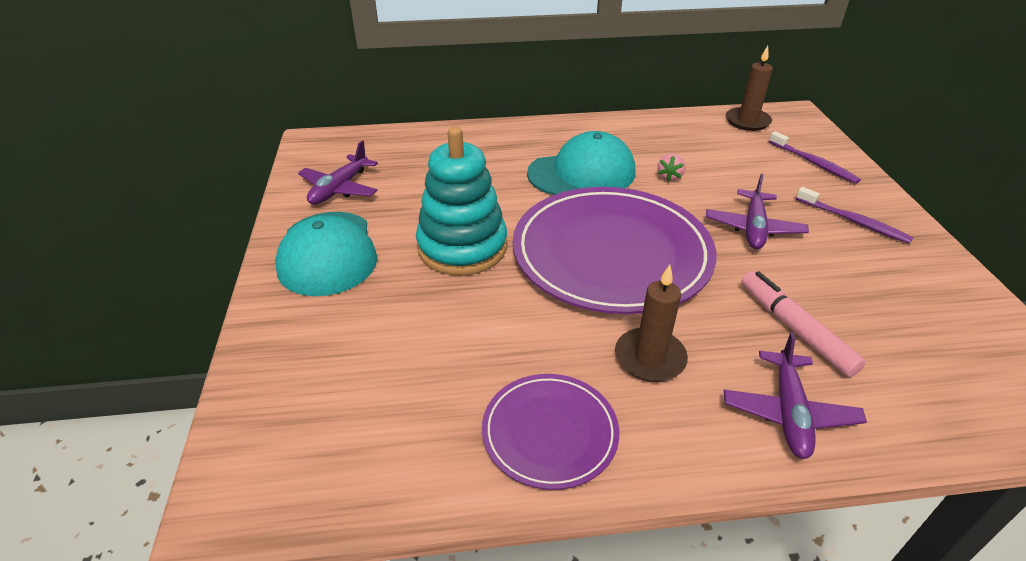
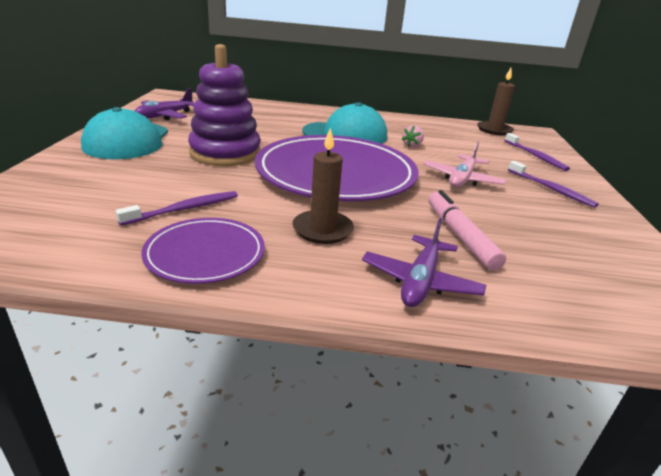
camera: 10 degrees right, 10 degrees down
turquoise stacking toy [416,127,507,276] -> purple stacking toy [188,44,261,166]
purple plane [706,173,809,249] -> pink plane [423,141,506,188]
none -> purple toothbrush [115,191,238,226]

